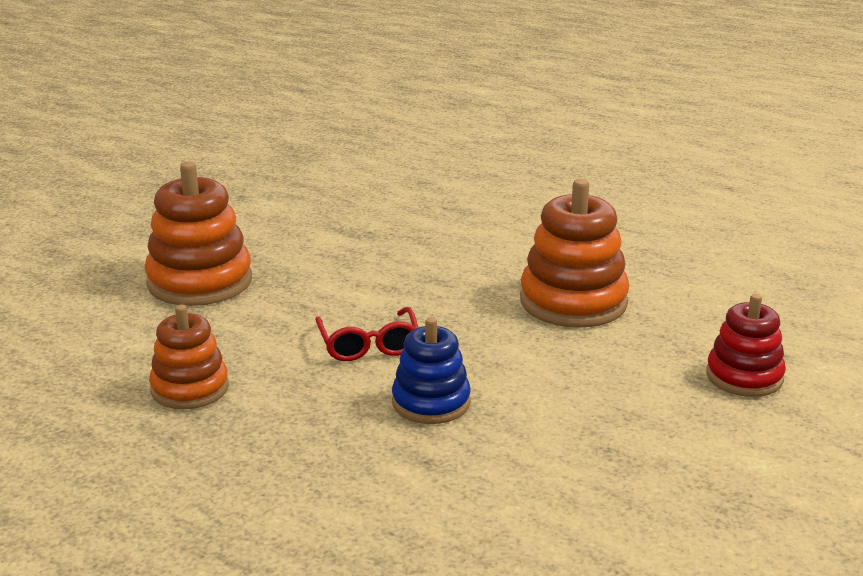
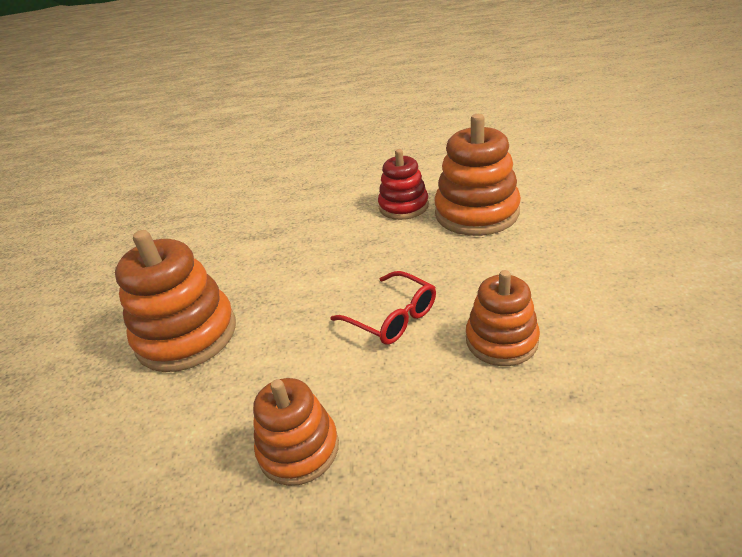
camera: 30 degrees left, 10 degrees up
blue stacking toy [392,317,471,424] -> orange stacking toy [466,270,540,366]
red stacking toy [706,294,786,397] -> red stacking toy moved to [378,149,429,220]

